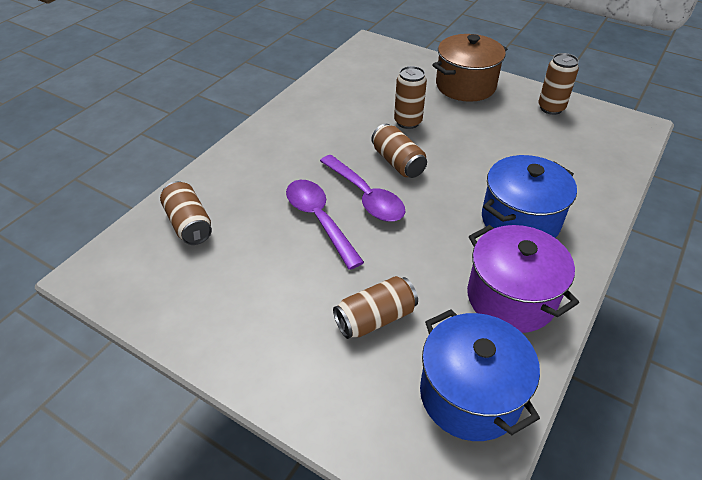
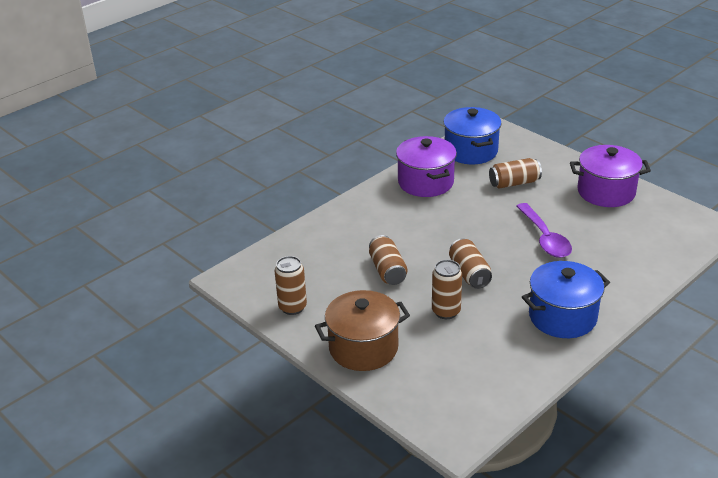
camera: 165 degrees left, 10 degrees down
brown can [160,181,212,245] -> brown can moved to [369,235,407,285]
purple spoon [320,155,405,222] -> none
blue pot [482,155,577,238] -> blue pot moved to [522,261,610,338]
none -> purple pot [570,145,651,207]

